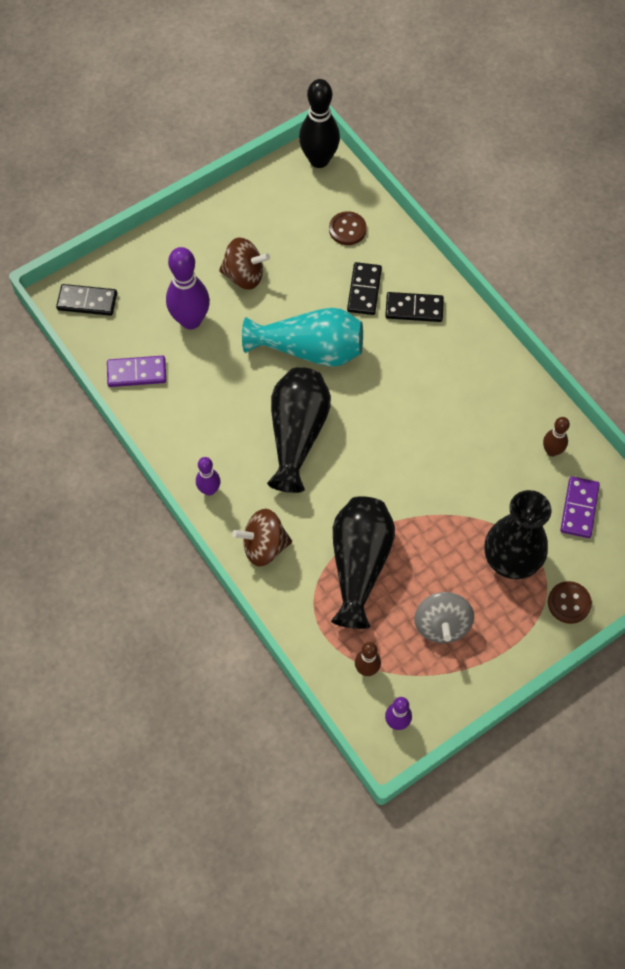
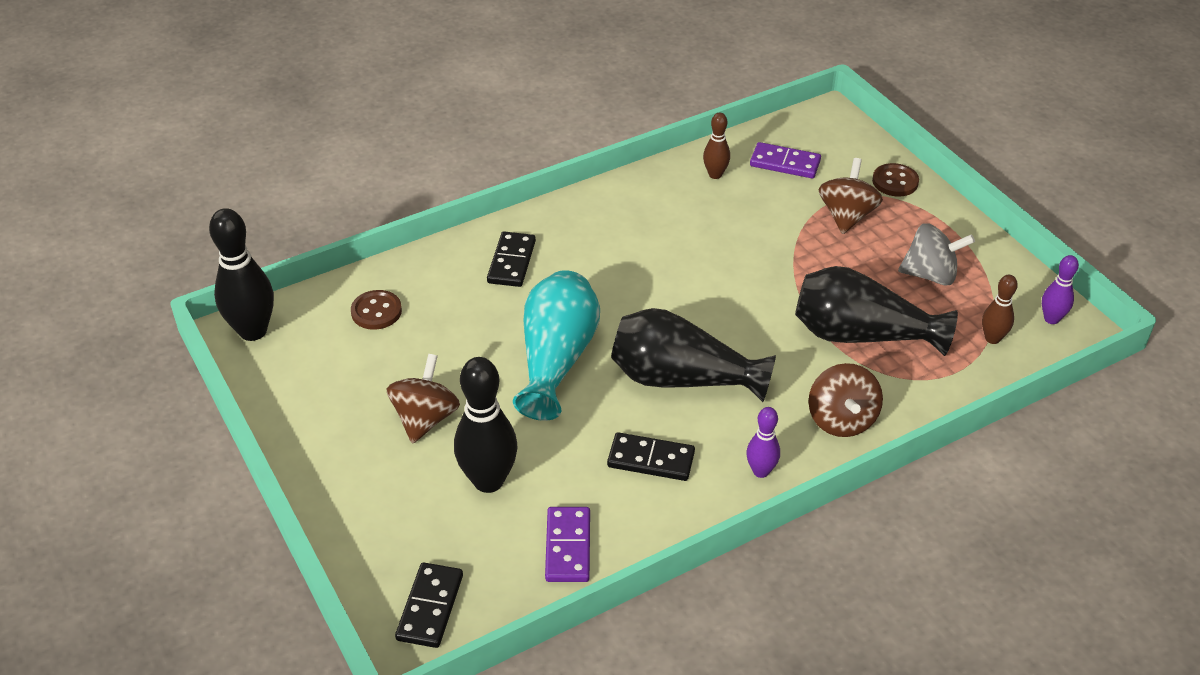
camera: 85 degrees left, 20 degrees down
purple bowling pin [166,247,210,330] -> black bowling pin [454,357,518,493]
black domino [347,262,382,315] -> black domino moved to [607,432,695,481]
black vase [484,490,551,579] -> brown spinning top [819,158,883,234]

